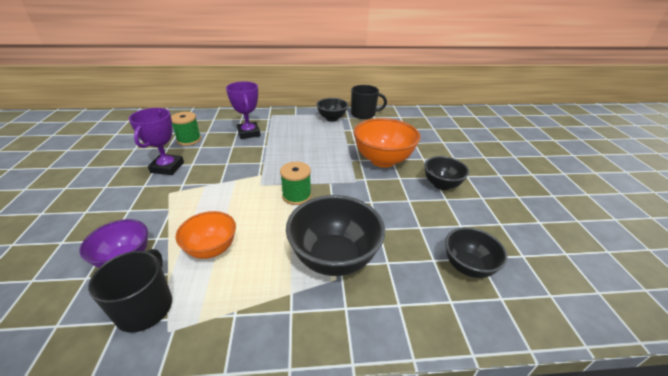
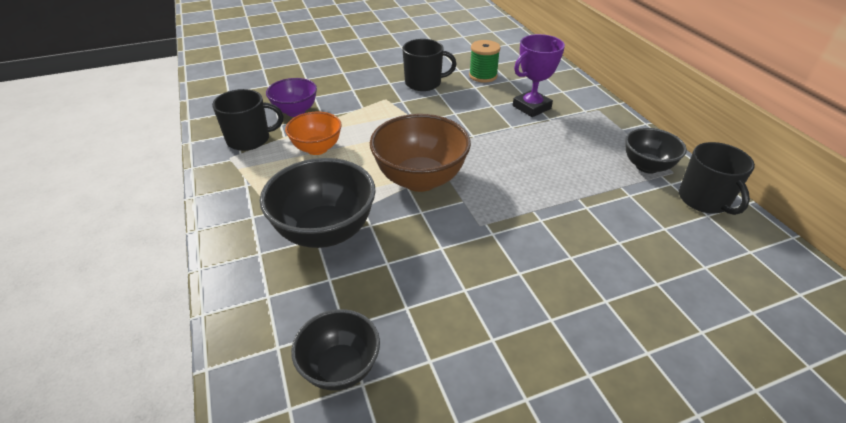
camera: 75 degrees right, 5 degrees up
purple trophy [129,108,184,175] -> black mug [402,39,457,91]
green spool [280,162,311,205] -> brown bowl [370,114,471,192]
orange bowl [354,118,420,167] -> none
black bowl [424,156,469,190] -> none

